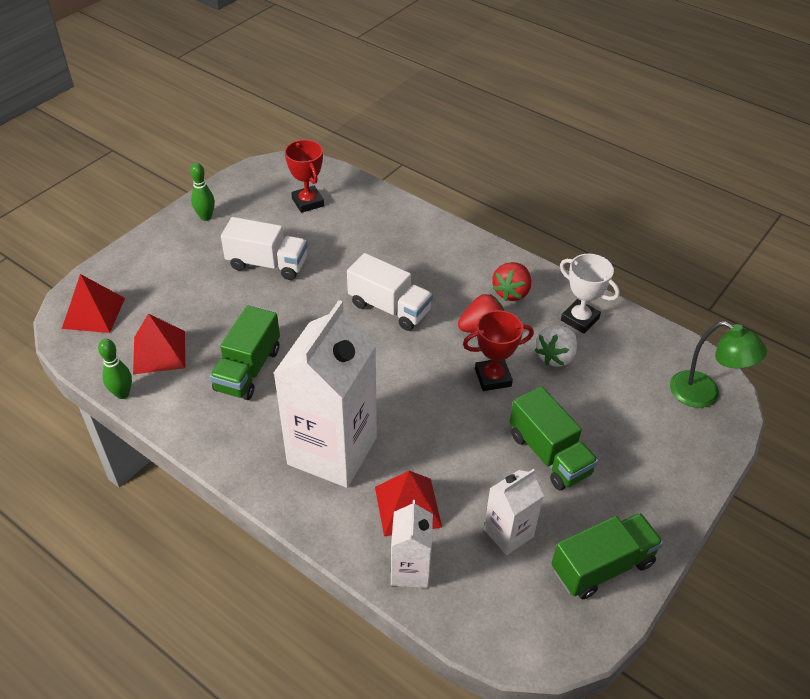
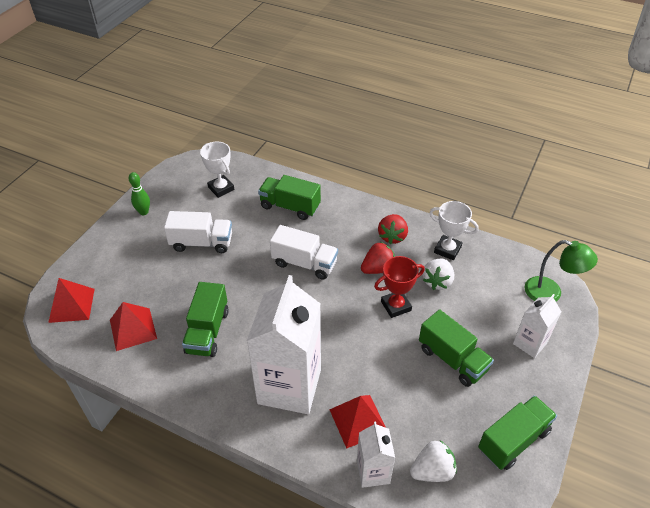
camera: 10 degrees left, 0 degrees up
green bowling pin [98,339,132,399] -> none
red trophy [285,140,324,213] -> white trophy [200,141,234,198]
white carton [484,469,544,555] -> white carton moved to [513,294,561,358]
none -> green truck [258,175,321,220]
none -> white strawberry [410,440,457,482]

